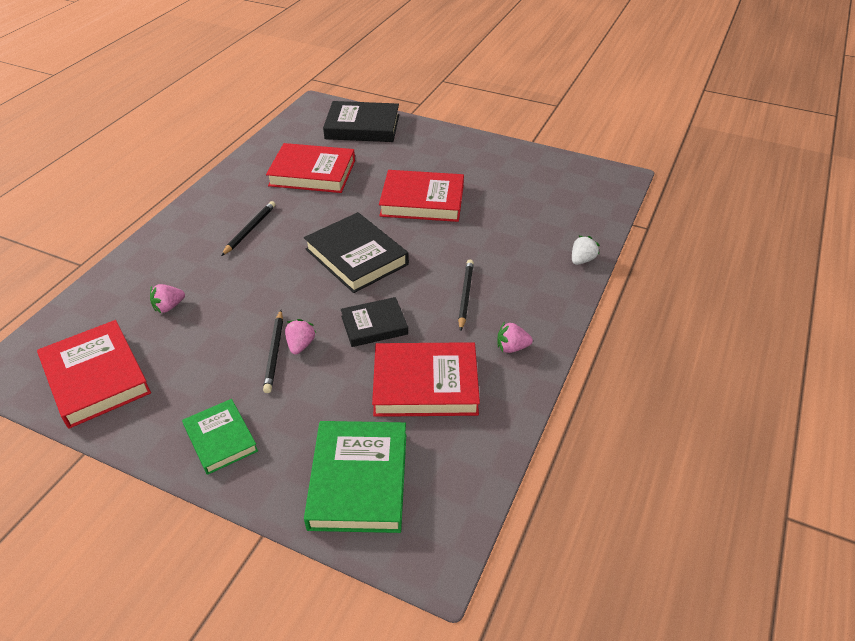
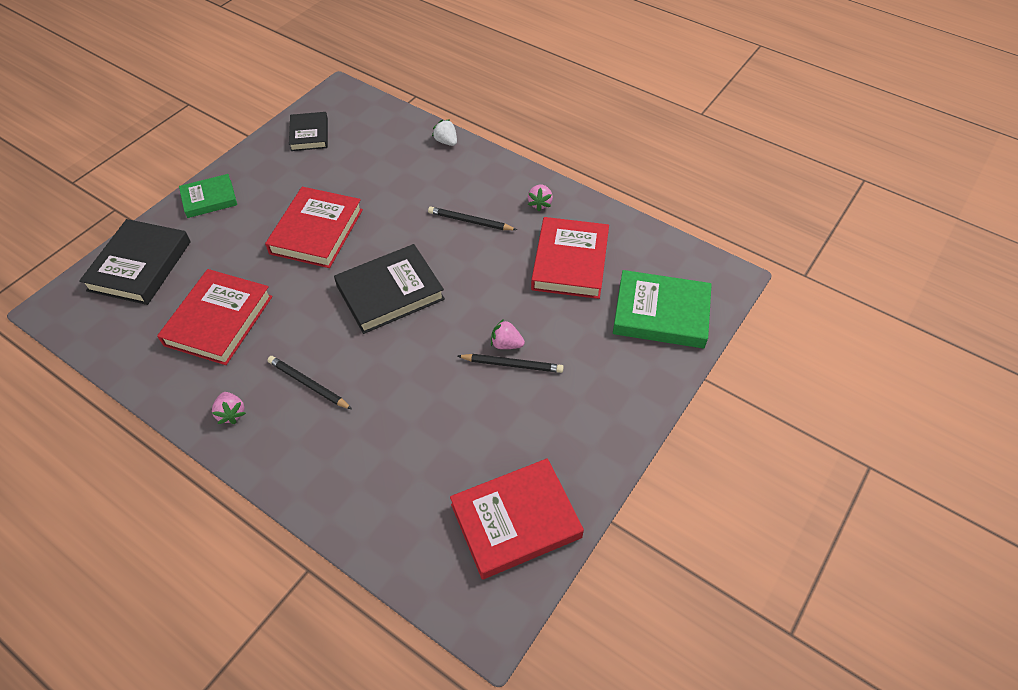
camera: 80 degrees left, 10 degrees up
pink strawberry [150,284,185,313] -> pink strawberry moved to [212,392,246,424]
green book [182,399,258,475] -> green book moved to [179,174,237,218]
black book [341,297,408,347] -> black book moved to [289,112,328,151]

